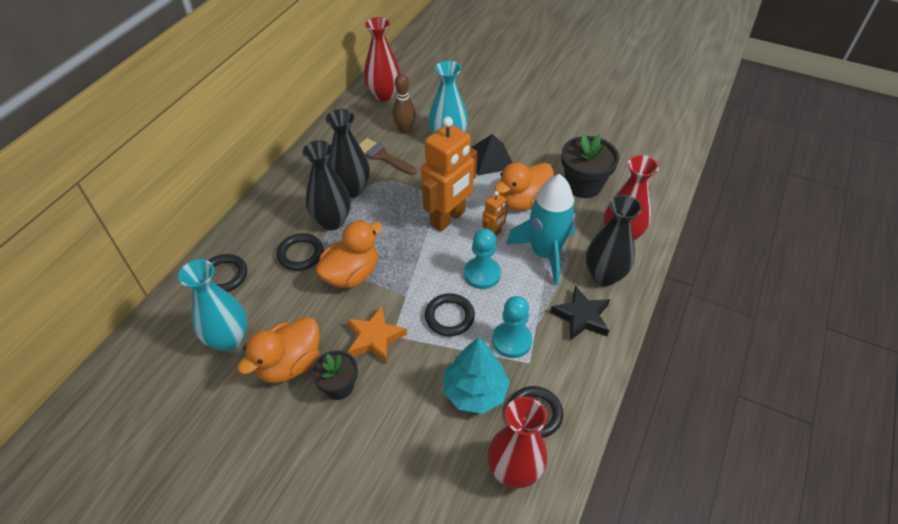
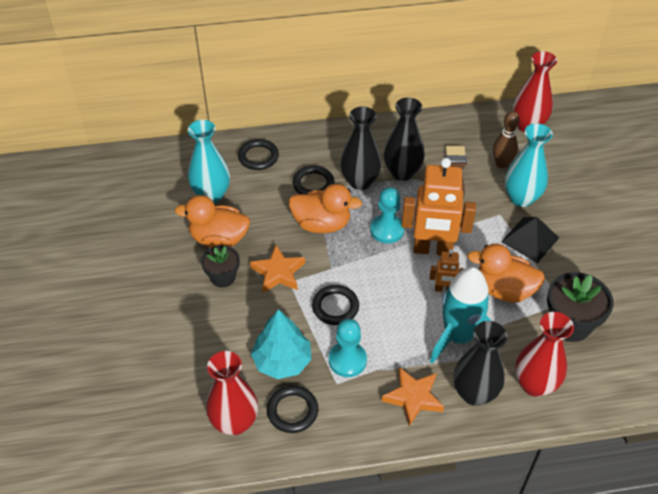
camera: 55 degrees right, 0 degrees up
turquoise pawn [464,229,501,289] -> turquoise pawn moved to [370,187,404,243]
black star [550,286,610,341] -> orange star [382,367,444,426]

